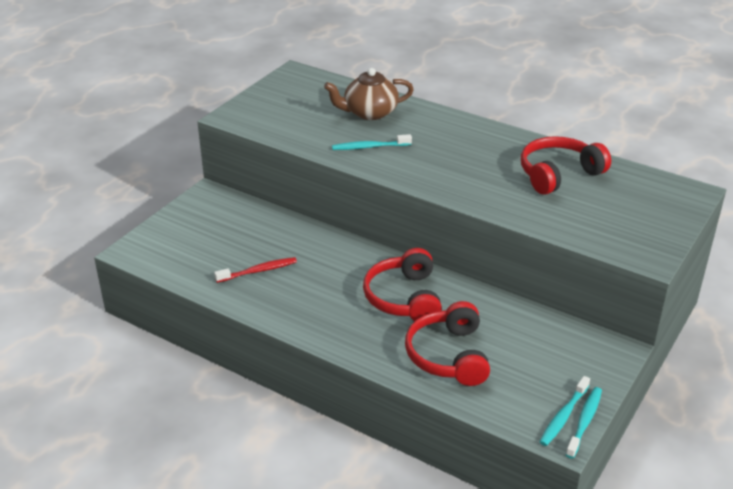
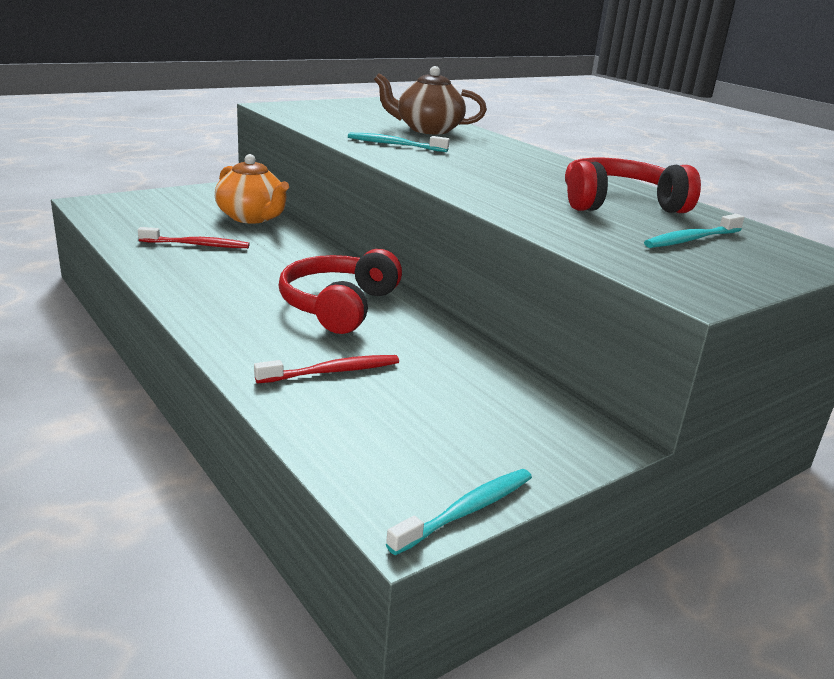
camera: 20 degrees right, 10 degrees down
red headphones [405,301,490,386] -> red toothbrush [254,355,399,384]
turquoise toothbrush [539,376,590,446] -> turquoise toothbrush moved to [644,214,744,248]
none -> orange teapot [215,154,289,224]

